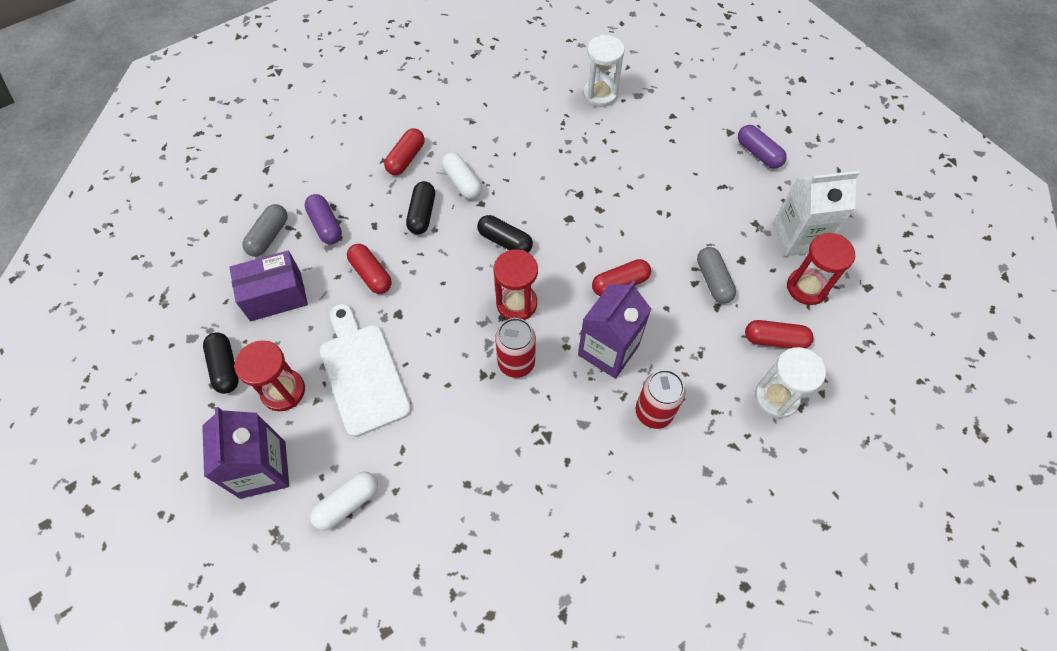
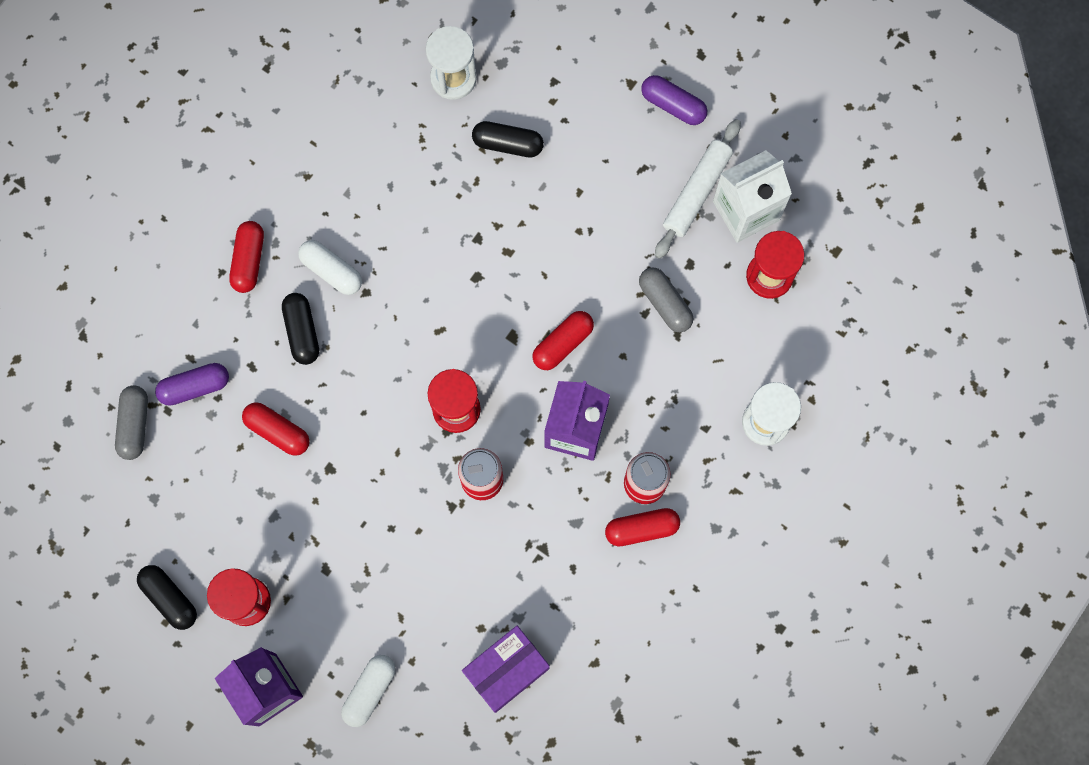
camera: 20 degrees left, 15 degrees up
purple box [230,251,308,321] -> purple box moved to [462,626,550,713]
purple capsule [305,194,342,244] -> purple capsule turned 60 degrees counterclockwise [155,363,229,406]
white cutting board [320,304,411,437] -> none
black capsule [477,215,533,252] -> black capsule moved to [472,121,544,157]
red capsule [745,320,814,349] -> red capsule moved to [605,508,680,546]
none -> white rolling pin [655,119,741,259]

